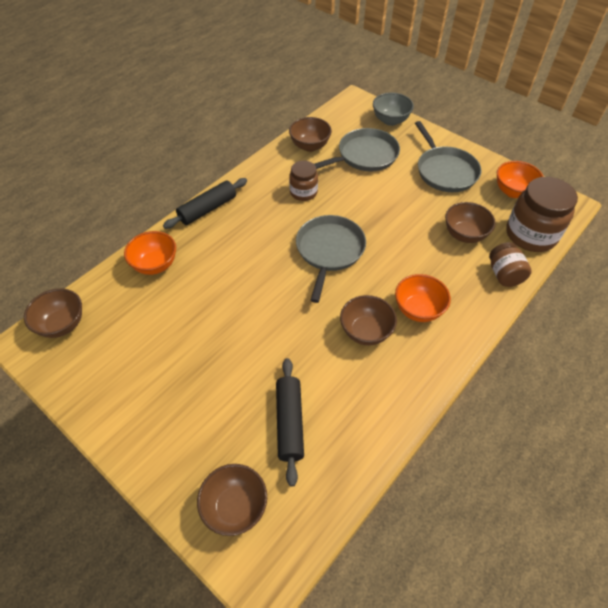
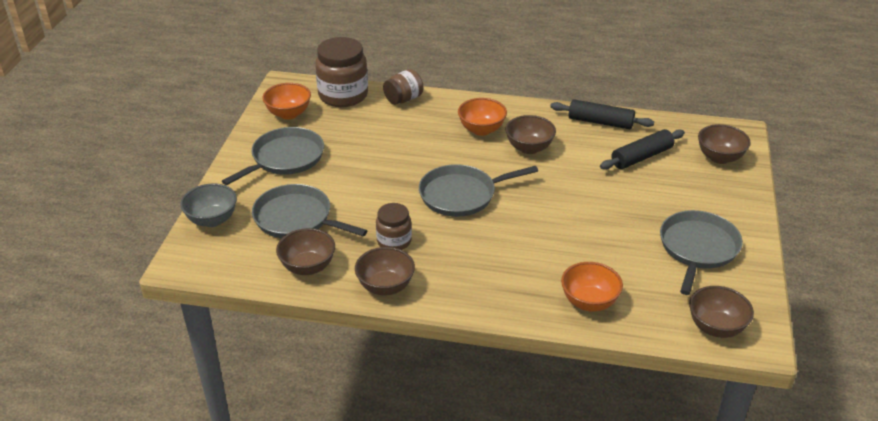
camera: 120 degrees left, 15 degrees down
black rolling pin [163,178,247,229] -> black rolling pin moved to [550,99,654,129]
brown bowl [445,202,496,243] -> brown bowl moved to [355,247,415,296]
none -> grey pan [660,210,743,295]

